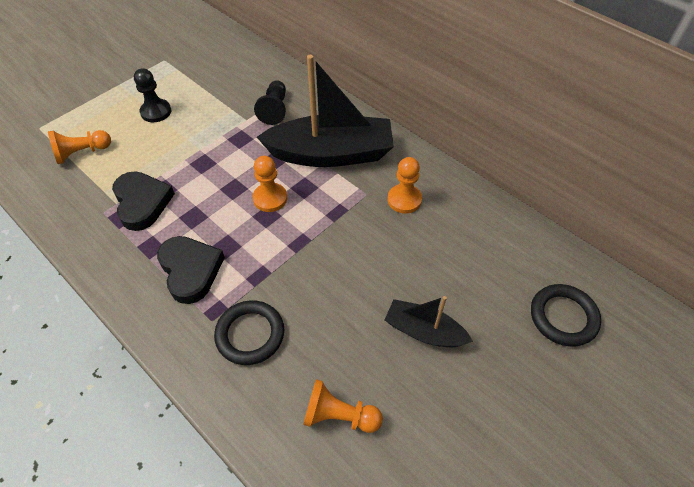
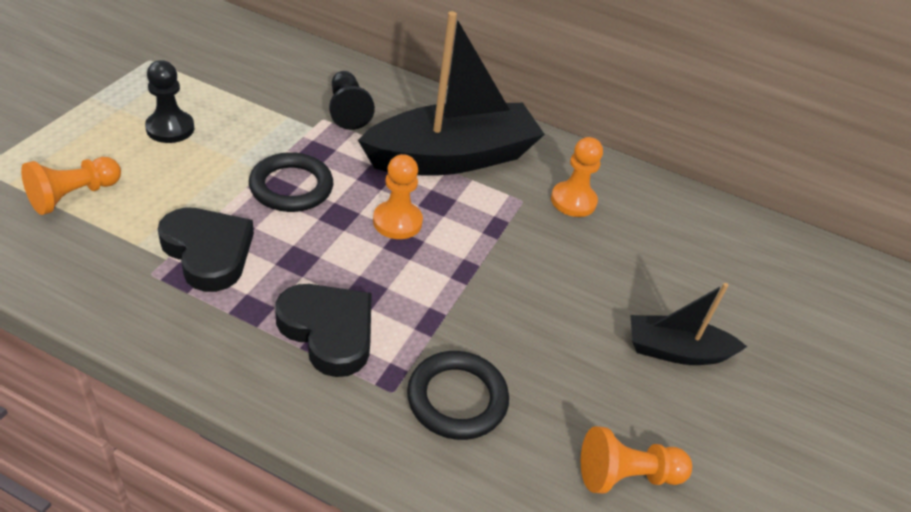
camera: 25 degrees left, 10 degrees down
black ring [531,284,601,346] -> black ring moved to [249,152,333,212]

